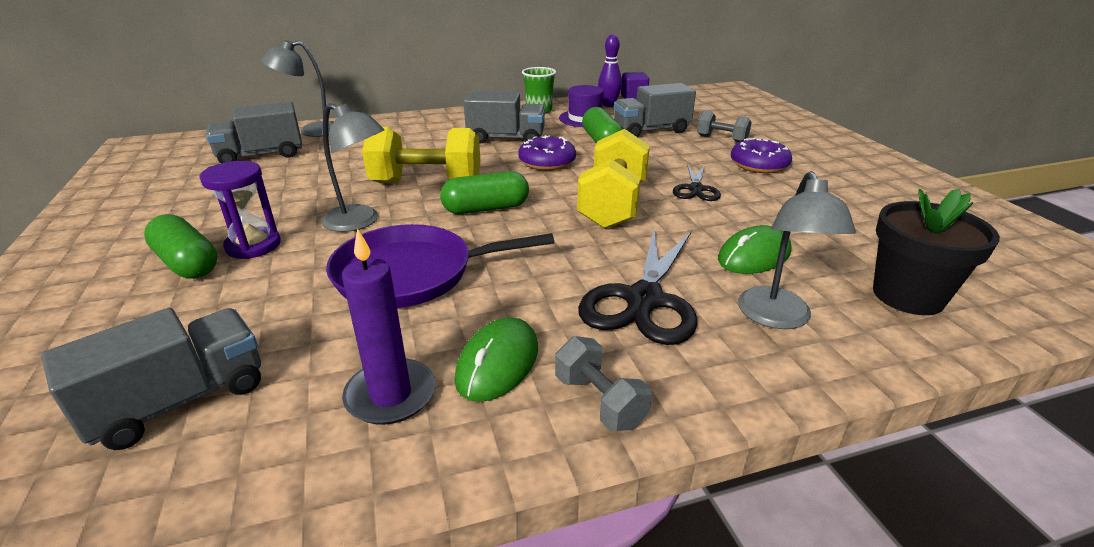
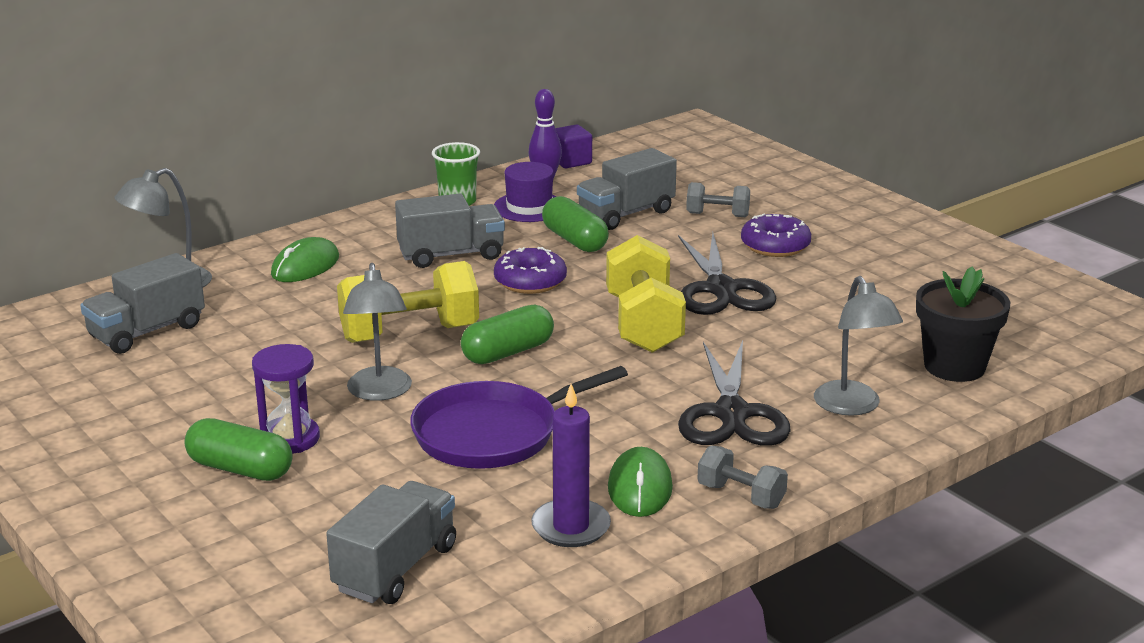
camera: 20 degrees left, 5 degrees down
grey lamp [321,103,384,232] -> grey lamp turned 75 degrees clockwise [343,263,412,401]
black scissors [673,164,721,201] -> black scissors [678,232,776,315], size x1.77
green mouse [718,225,791,274] -> green mouse moved to [271,237,339,282]

